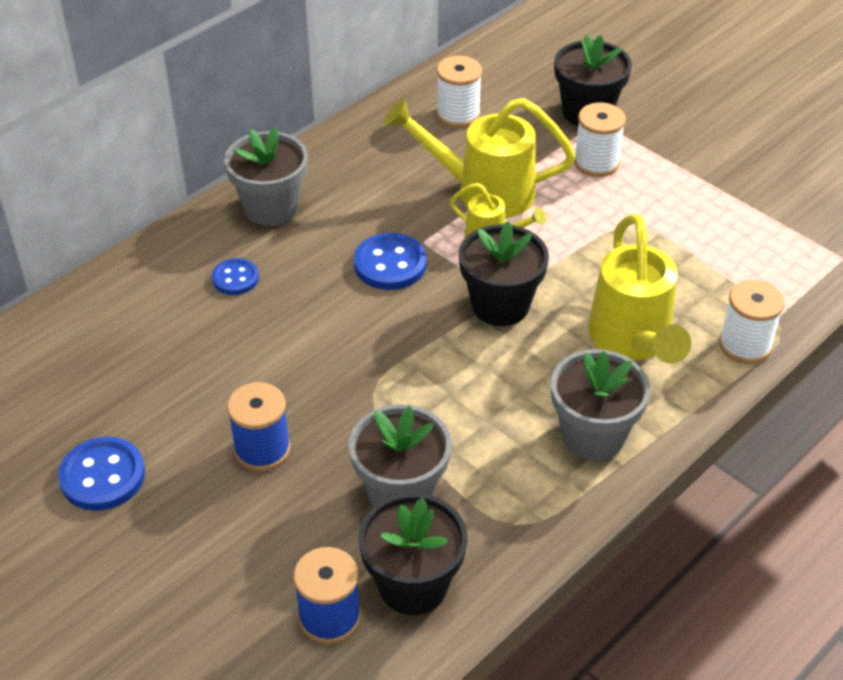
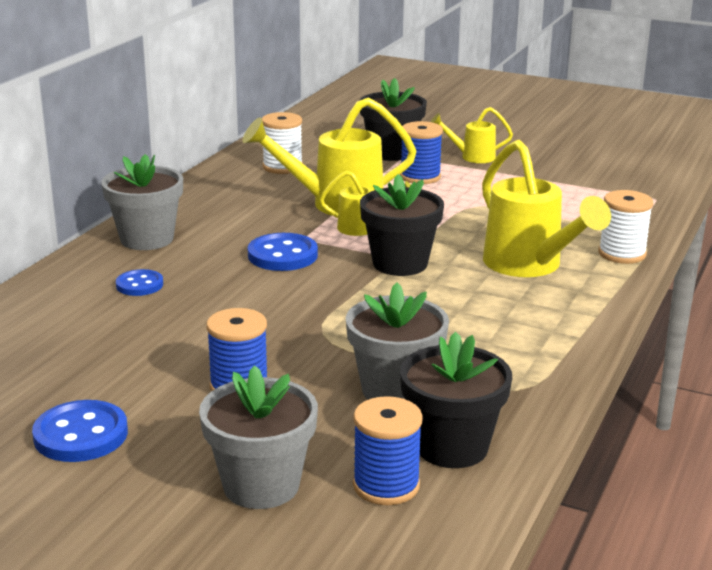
camera: 20 degrees left, 20 degrees down
grey flower pot [551,349,650,461] -> grey flower pot moved to [199,365,318,509]
white spool [574,102,626,177] -> blue spool [400,121,443,184]
none -> yellow watering can [431,107,513,163]

